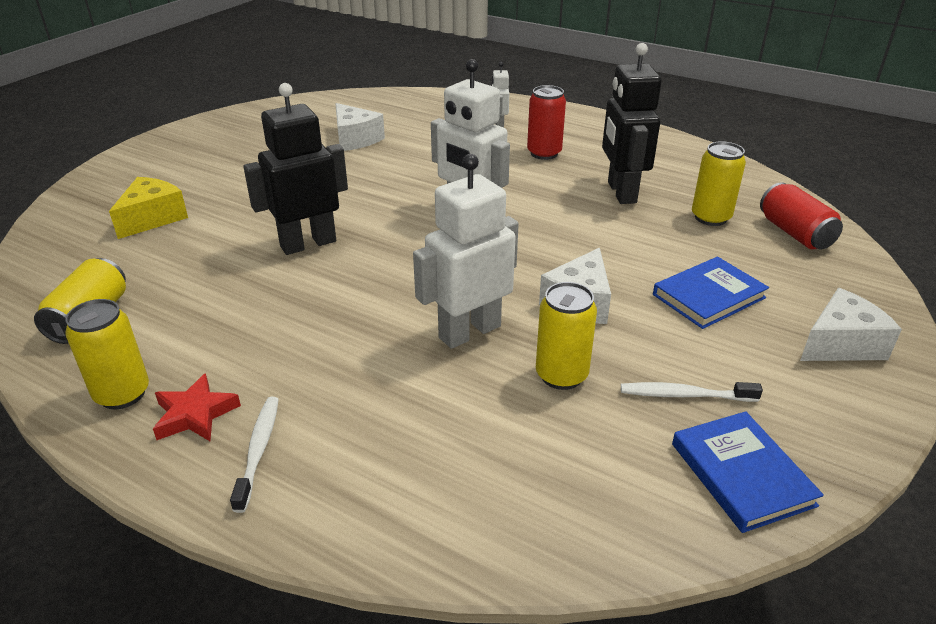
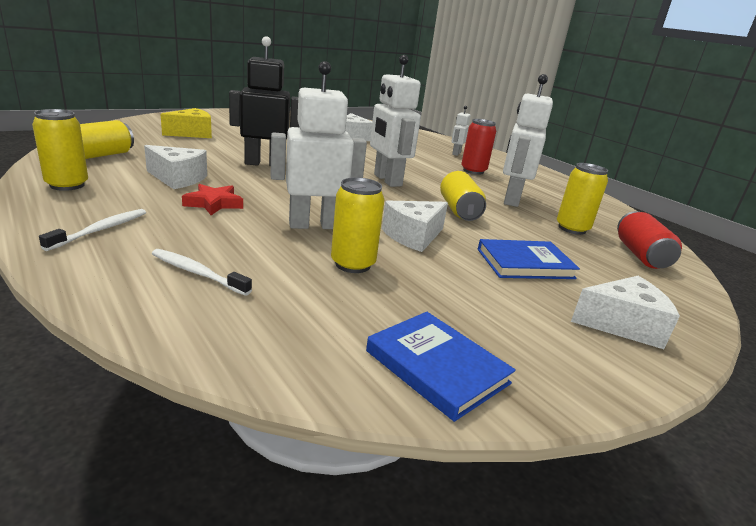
camera: 20 degrees right, 10 degrees down
red star [153,373,241,441] -> red star moved to [182,184,243,215]
black robot [602,43,662,204] -> white robot [503,74,553,207]
white toothbrush [621,382,763,402] -> white toothbrush moved to [152,249,252,296]
blue book [672,411,824,533] -> blue book turned 45 degrees counterclockwise [366,312,516,422]
none -> white cheese [144,145,207,189]
none -> yellow can [440,171,486,221]

